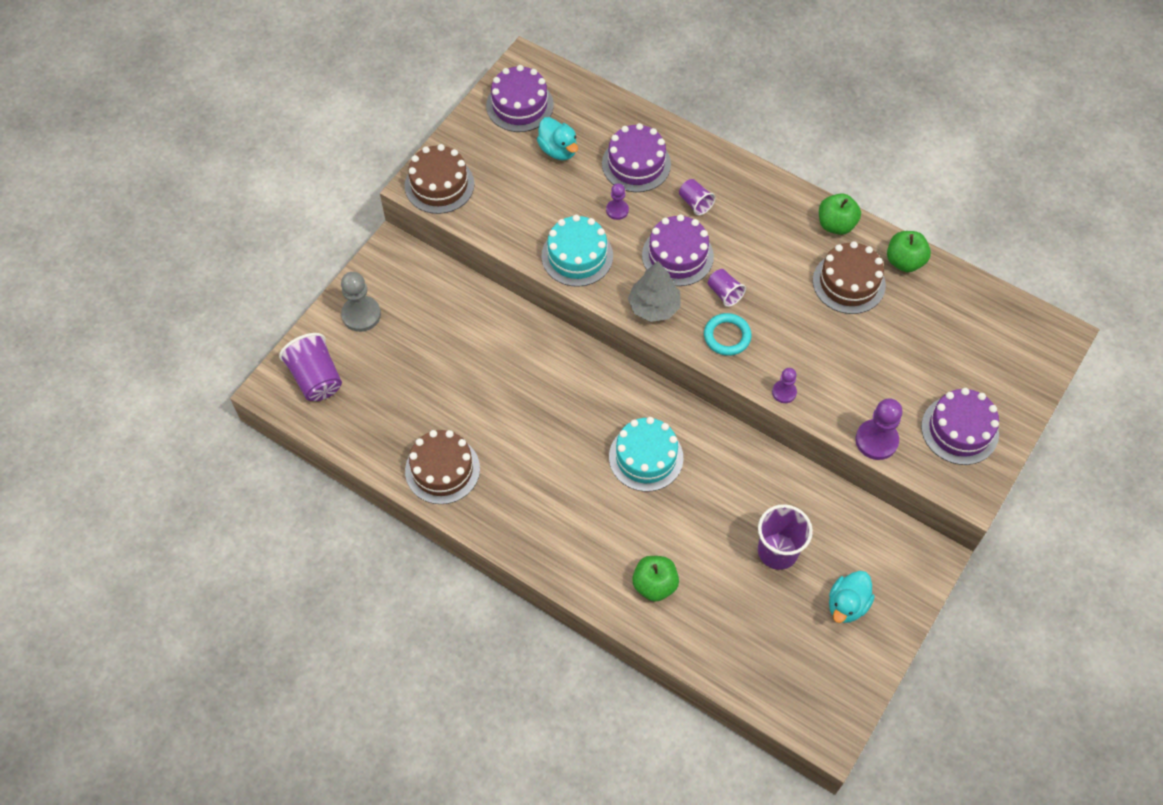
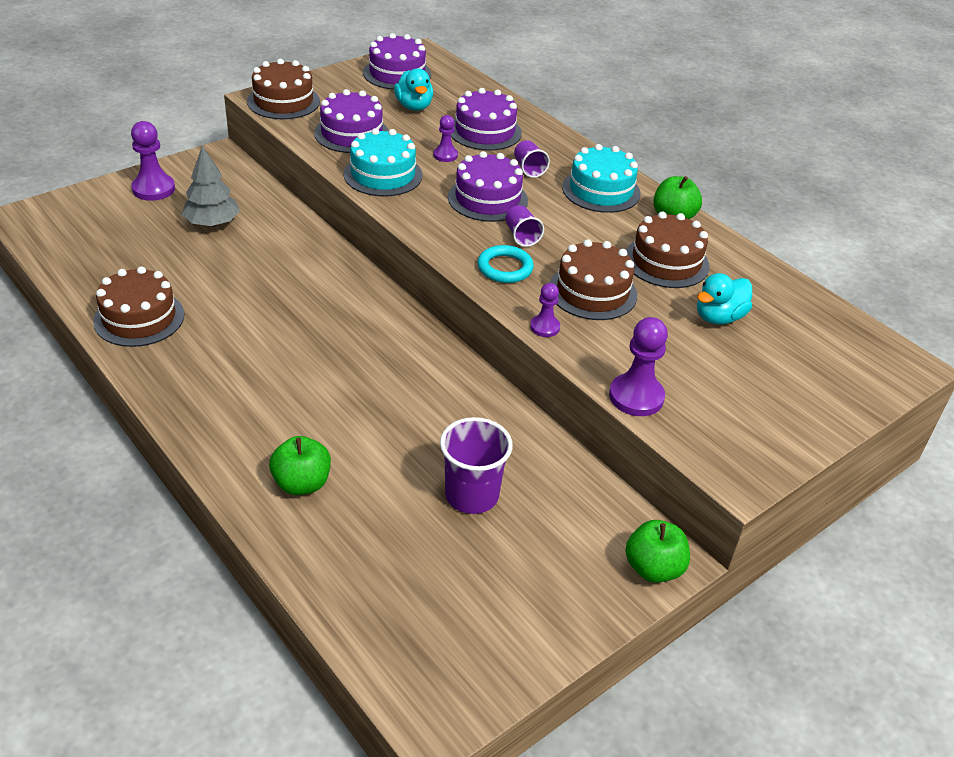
camera: 15 degrees right, 20 degrees down
purple cup [279,333,342,401] -> none
grey pawn [341,272,381,332] -> purple pawn [131,121,175,201]
turquoise cake [609,417,683,492] -> turquoise cake moved to [562,144,641,213]
grey tree [628,261,681,322] -> grey tree moved to [182,145,240,227]
turquoise duck [829,571,875,623] -> turquoise duck moved to [697,273,752,324]
green apple [887,231,931,272] -> green apple moved to [625,520,690,583]
purple cake [921,388,999,465] -> purple cake moved to [314,89,389,153]
none -> brown cake [549,239,637,320]

